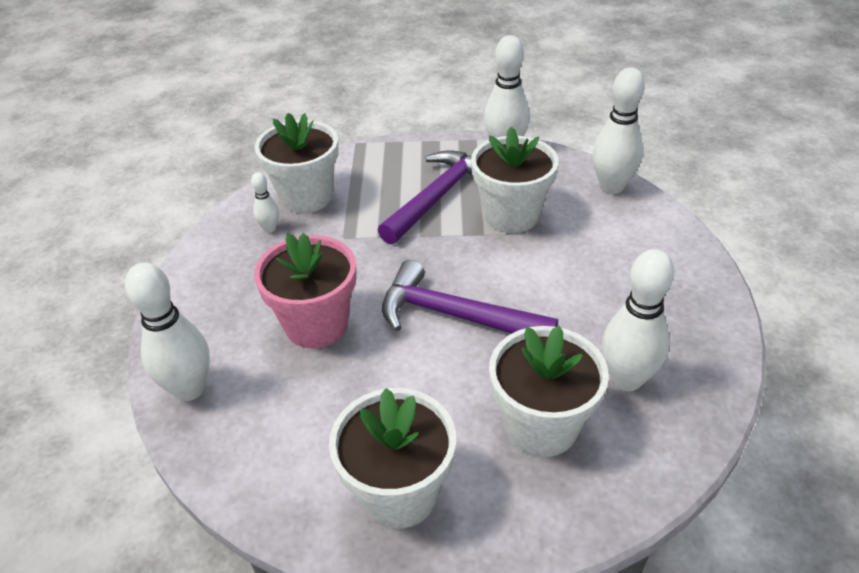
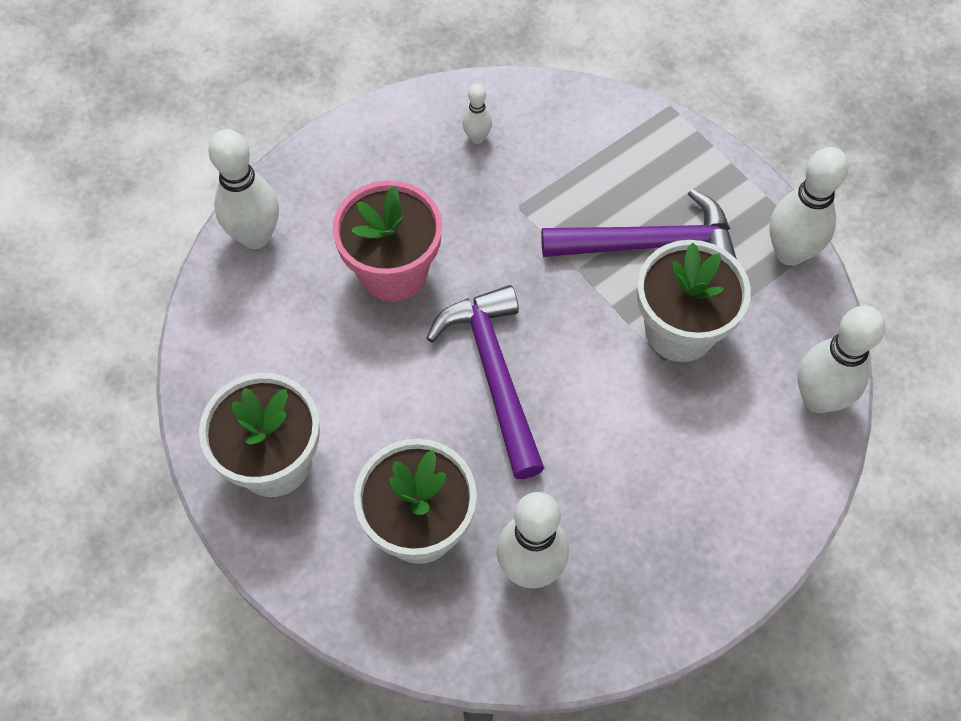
camera: 50 degrees right, 20 degrees up
white flower pot [255,113,339,213] -> none

